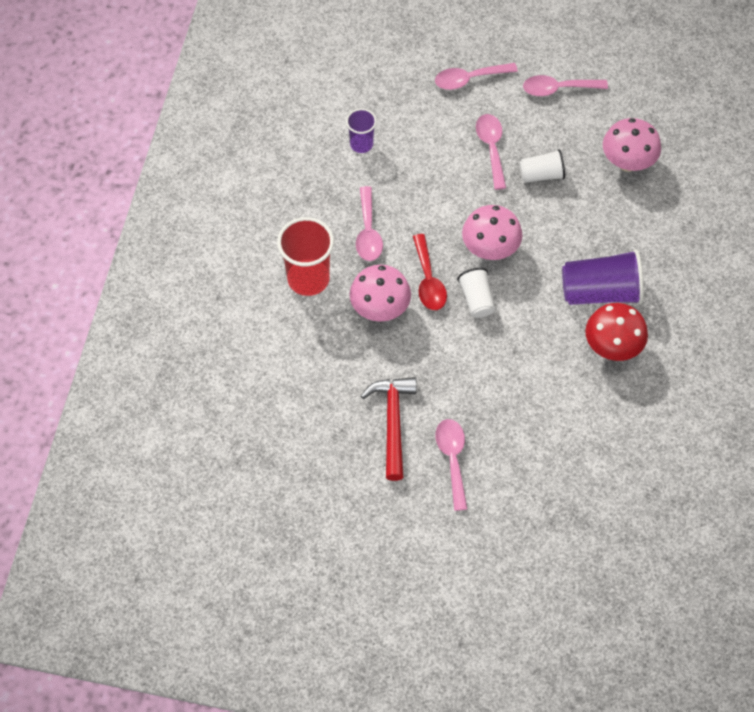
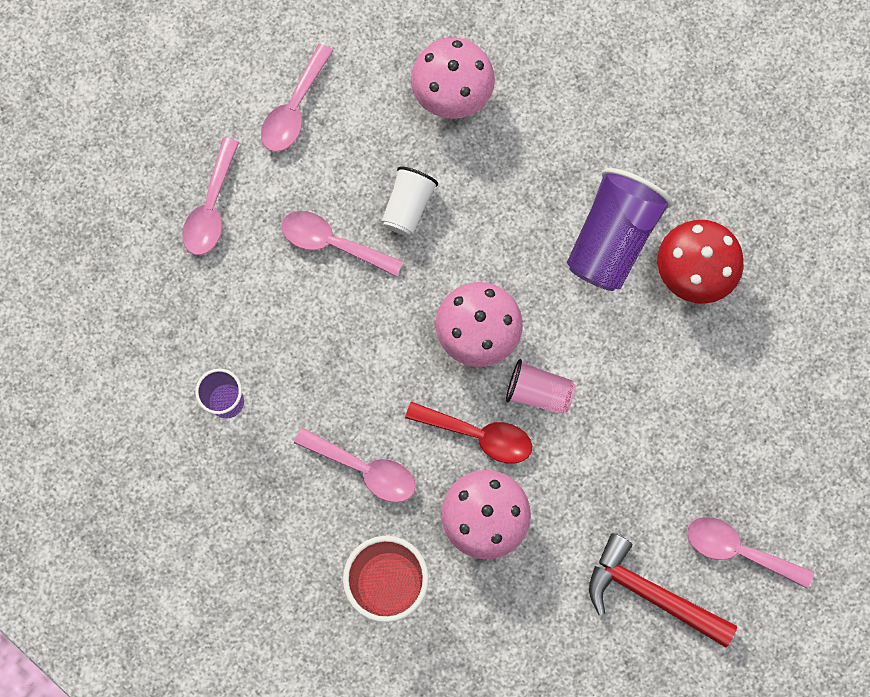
camera: 60 degrees left, 15 degrees up
white cup [457,268,495,318] -> pink cup [506,359,576,414]

